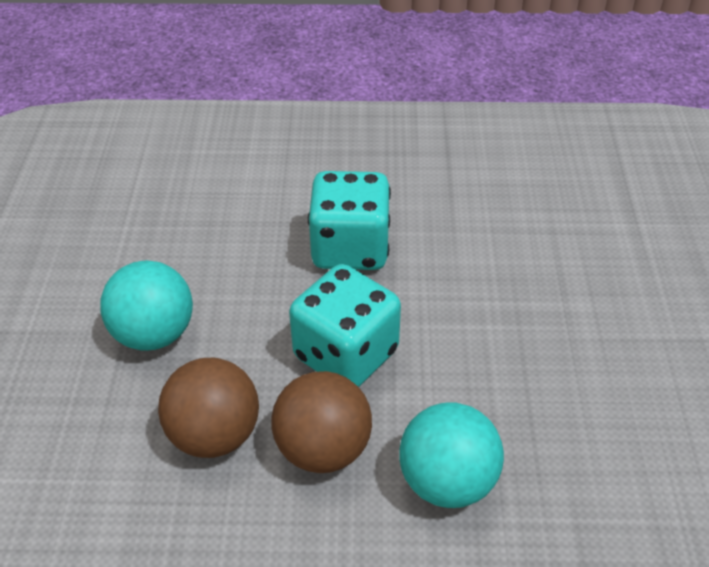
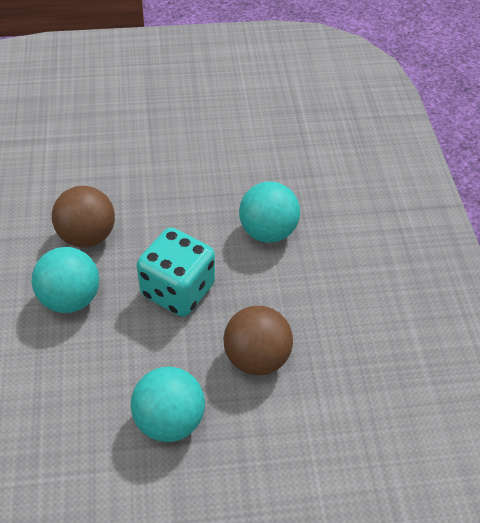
camera: 100 degrees left, 5 degrees up
brown ball [271,371,372,473] -> brown ball moved to [52,186,115,248]
turquoise dice [308,171,391,270] -> turquoise ball [32,247,99,313]

